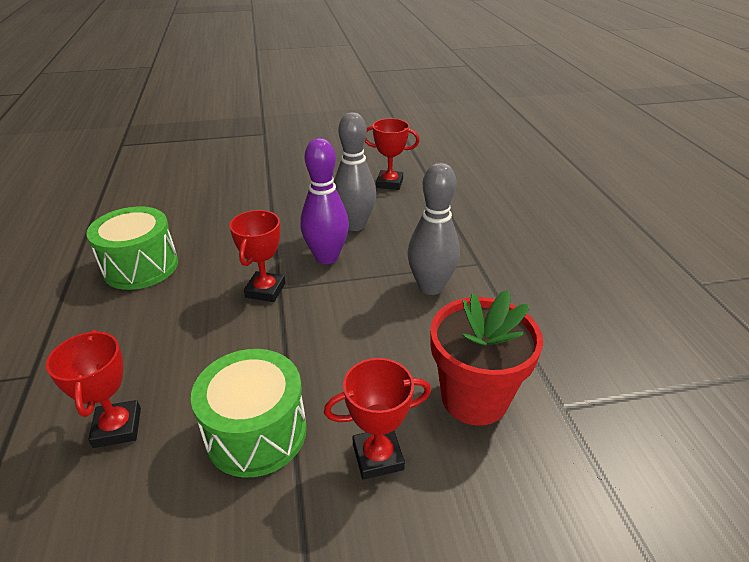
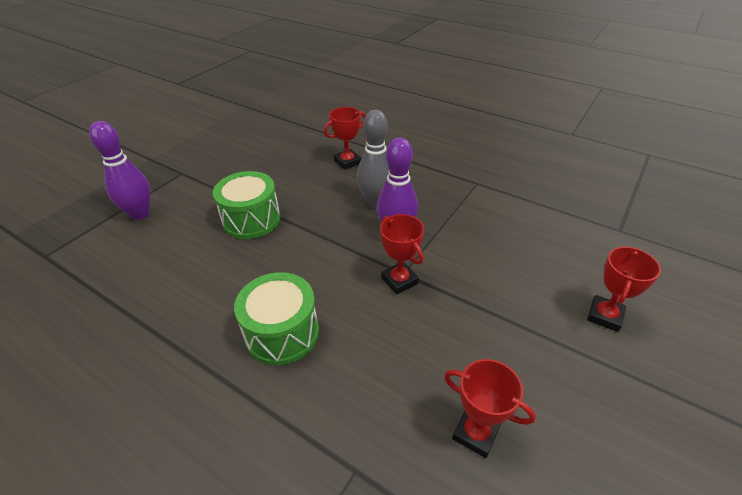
camera: 45 degrees left, 5 degrees up
green drum [191,349,307,478] -> green drum moved to [213,171,280,239]
grey bowling pin [408,163,460,295] -> none
red flower pot [430,290,543,426] -> none
none -> purple bowling pin [89,121,151,220]

